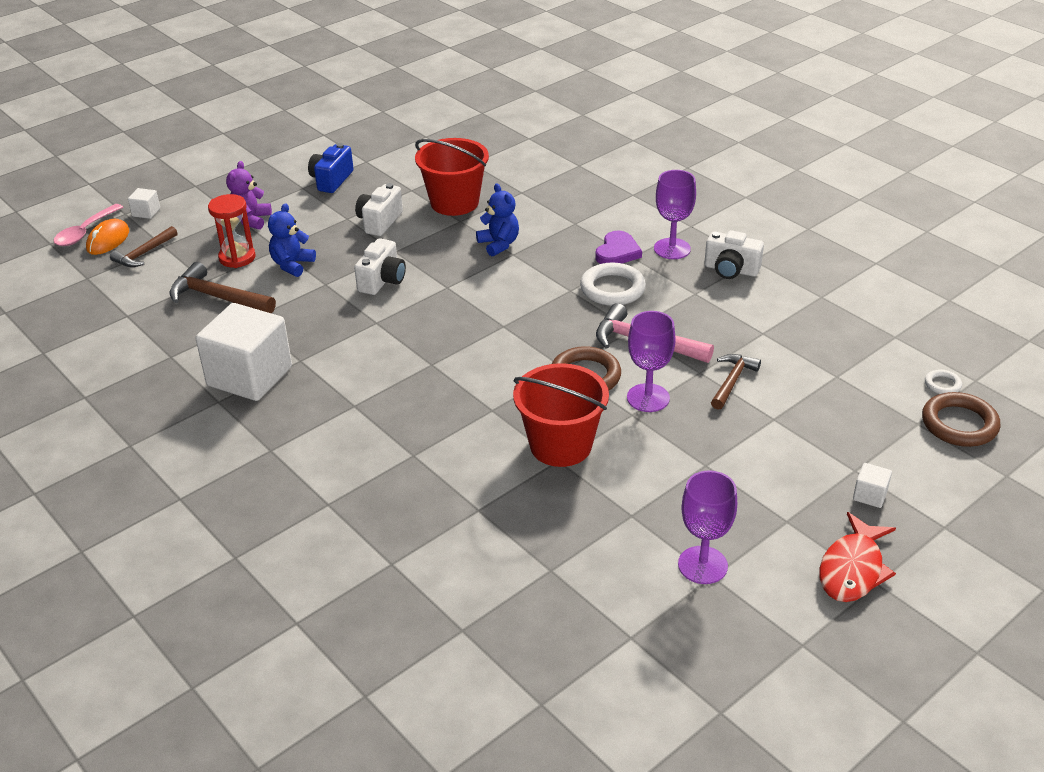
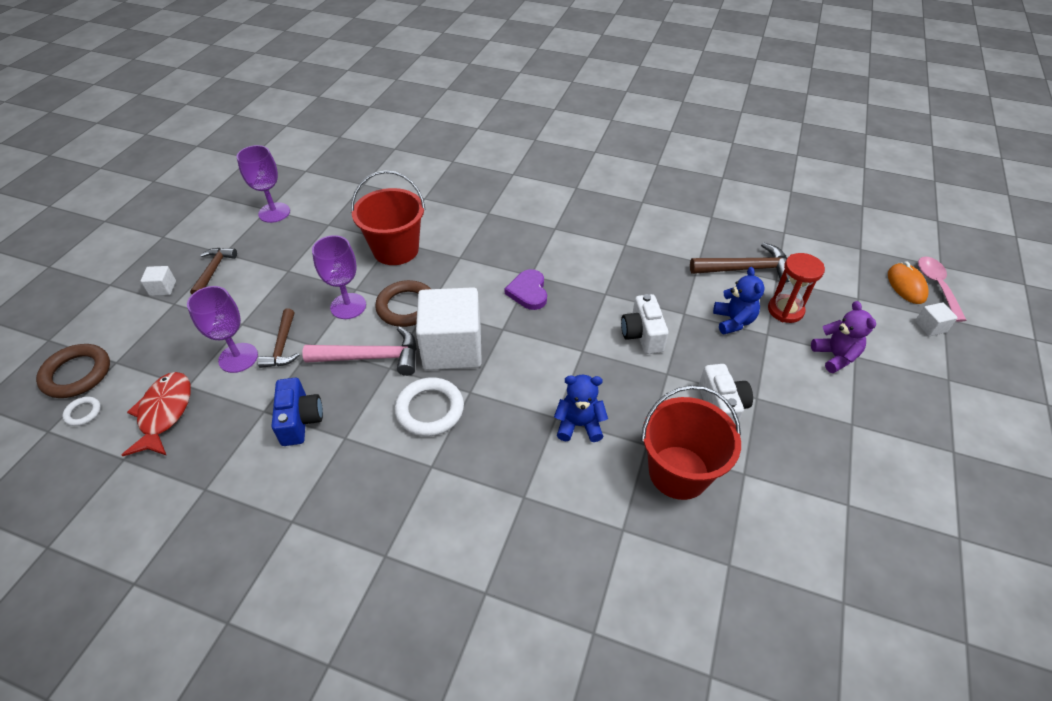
camera: 150 degrees right, 10 degrees up
brown hammer [110,226,178,267] -> brown hammer moved to [190,248,237,294]
white cube [196,303,292,401] -> white cube moved to [416,287,482,370]
blue camera [308,143,354,193] -> blue camera moved to [272,378,323,446]
blue teddy bear [476,184,519,256] -> blue teddy bear turned 150 degrees clockwise [554,375,608,442]
purple heart [595,230,642,264] -> purple heart moved to [505,269,547,310]
purple goblet [654,170,696,259] -> purple goblet moved to [187,286,258,373]
white camera [704,230,764,279] -> none
red fish [819,512,896,602] -> red fish moved to [122,372,191,456]

